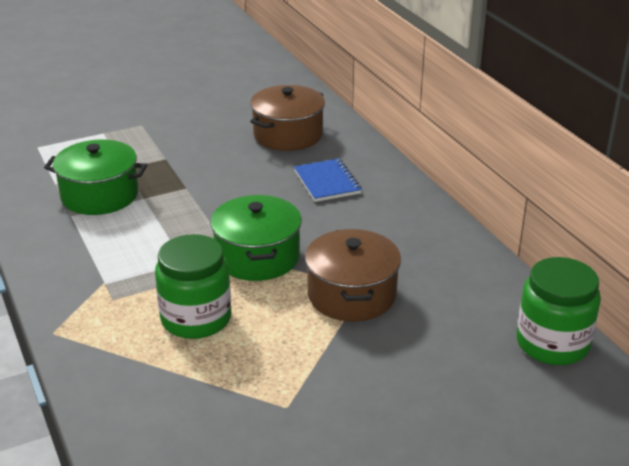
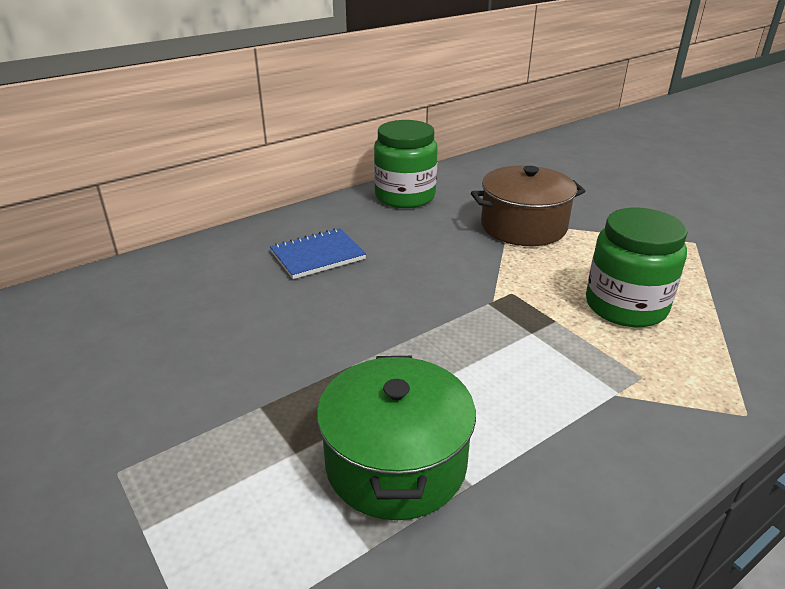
camera: 100 degrees left, 0 degrees up
green pot [211,195,302,281] -> none
brown pot [250,85,325,151] -> none
green jar [516,257,601,365] -> green jar moved to [374,120,438,208]

